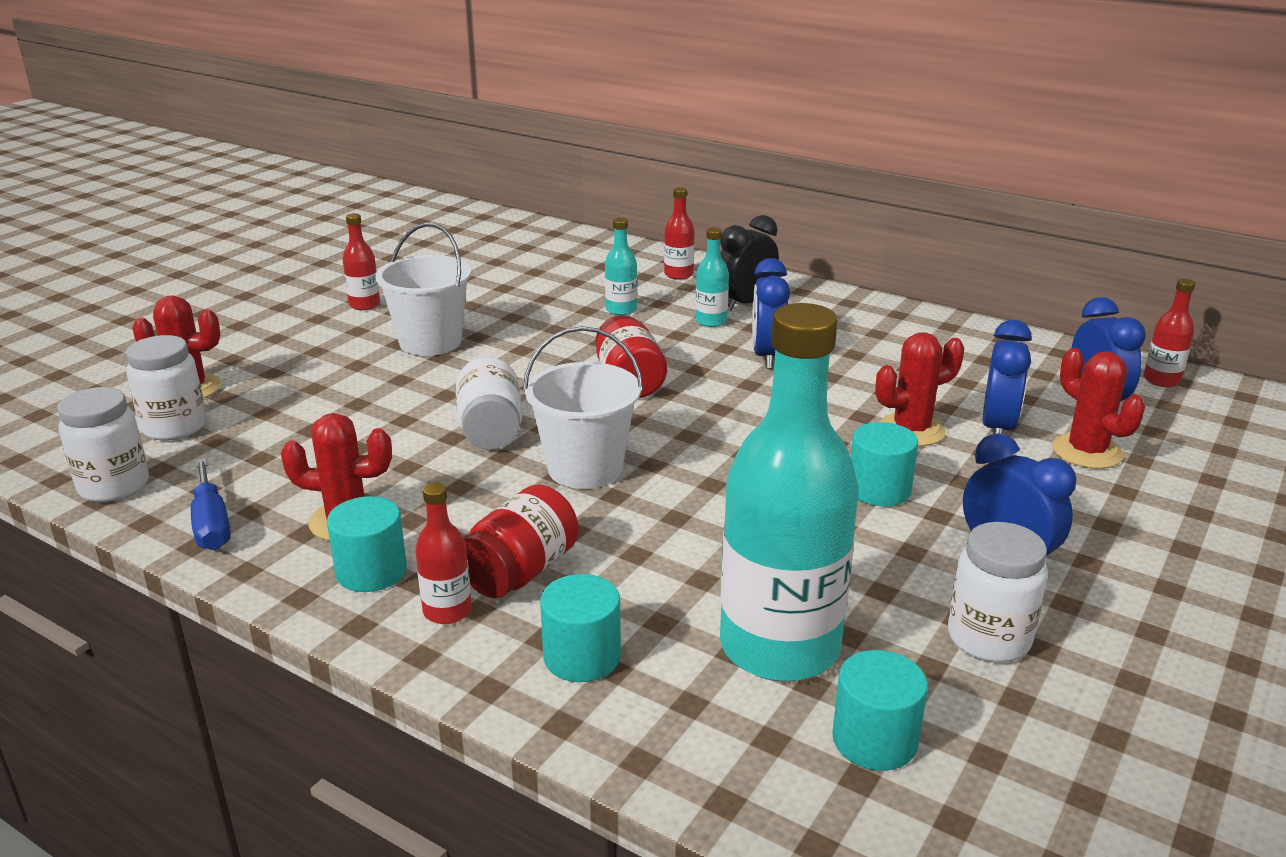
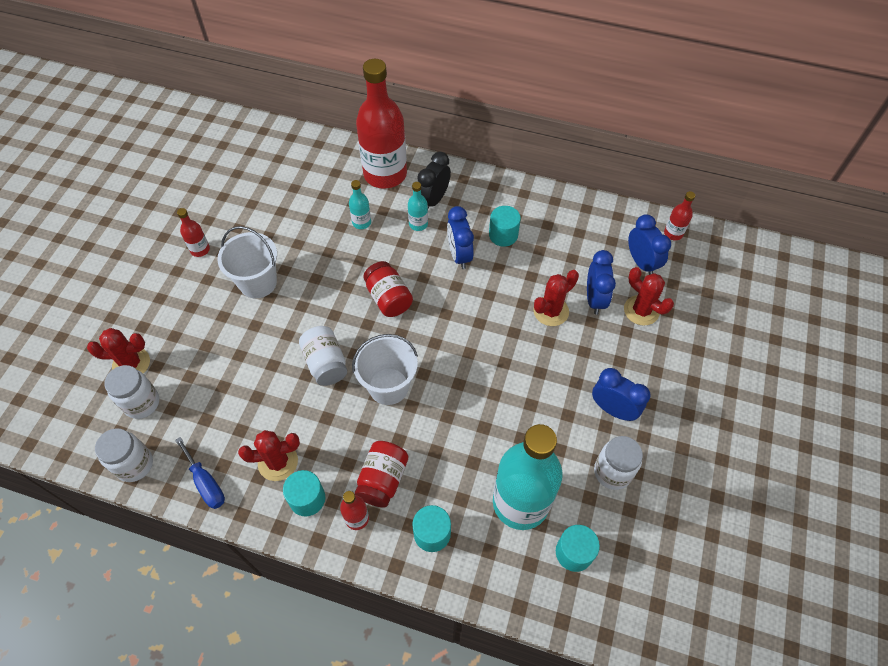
camera: 15 degrees left, 30 degrees up
red bottle [664,187,695,280] -> red bottle [356,59,407,189], size x2.38
turquoise cylinder [851,422,918,506] -> turquoise cylinder moved to [489,206,521,247]

